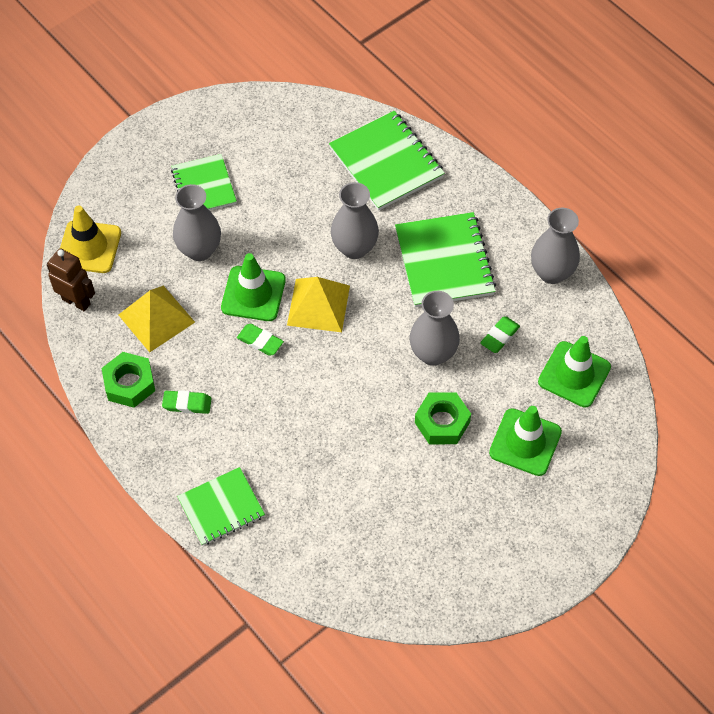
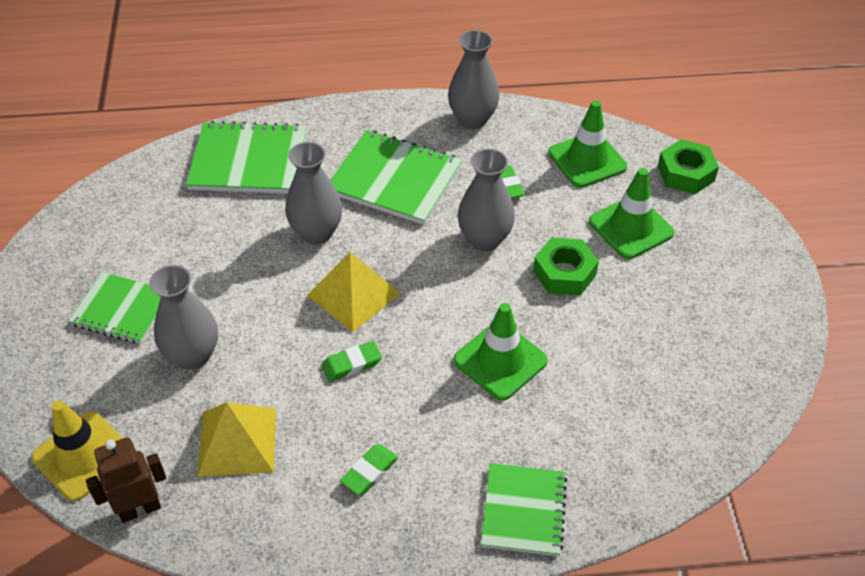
camera: 55 degrees left, 10 degrees down
green nut [101,352,155,408] -> green nut moved to [658,139,719,194]
green traffic cone [221,253,286,321] -> green traffic cone moved to [454,303,548,401]

